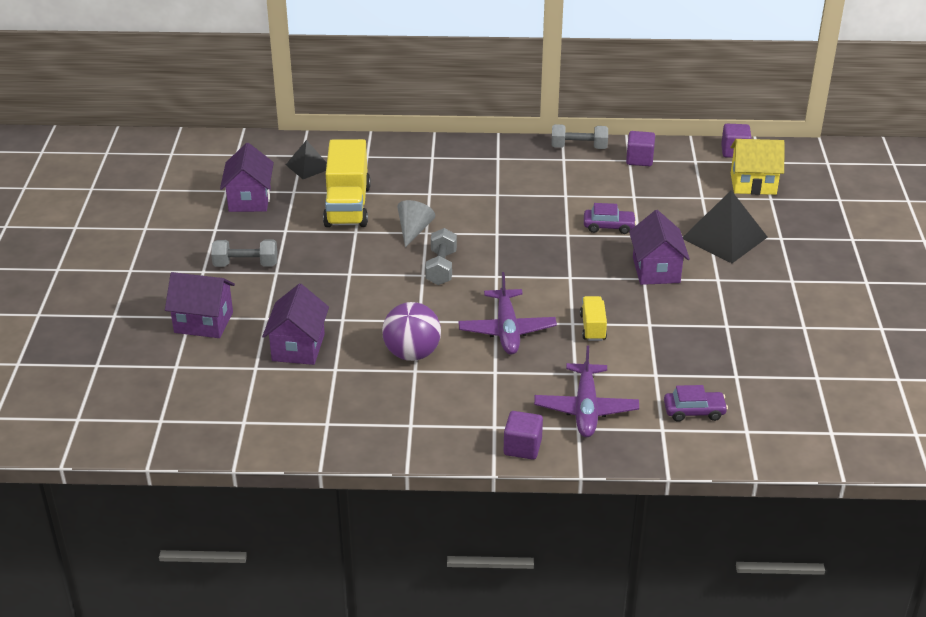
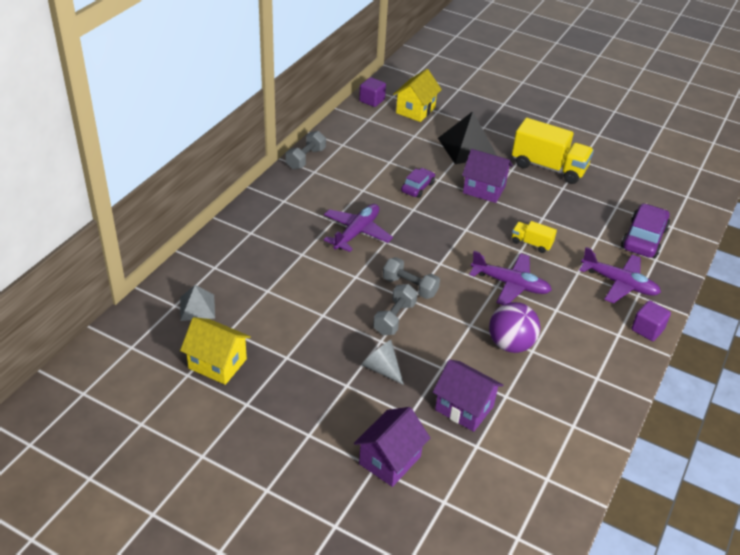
camera: 65 degrees left, 5 degrees up
grey dumbbell [211,240,277,267] -> grey dumbbell moved to [373,284,418,335]
purple house [220,143,274,212] -> yellow house [180,317,251,385]
black pyramid [286,140,327,179] -> grey pyramid [180,285,215,321]
yellow truck [323,139,371,227] -> yellow truck moved to [512,118,594,184]
grey cone [397,200,435,247] -> grey cone moved to [361,340,404,385]
purple cube [626,131,655,166] -> none
purple car [664,385,728,422] -> purple car [621,203,670,258], size x1.66
none -> purple plane [324,204,393,252]

